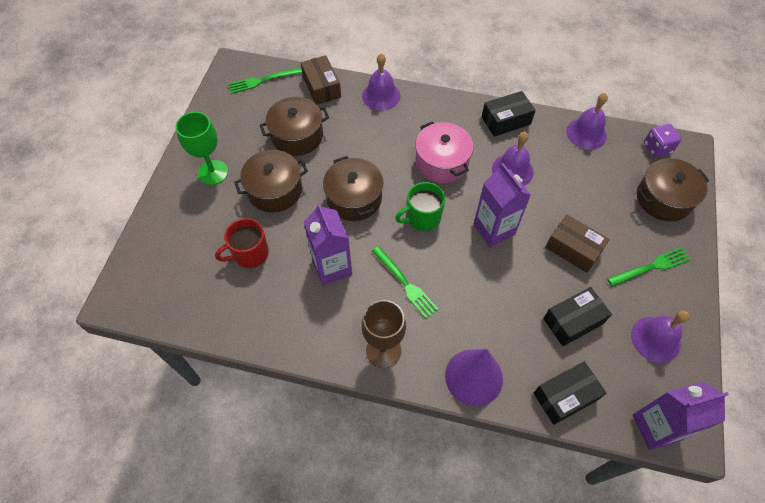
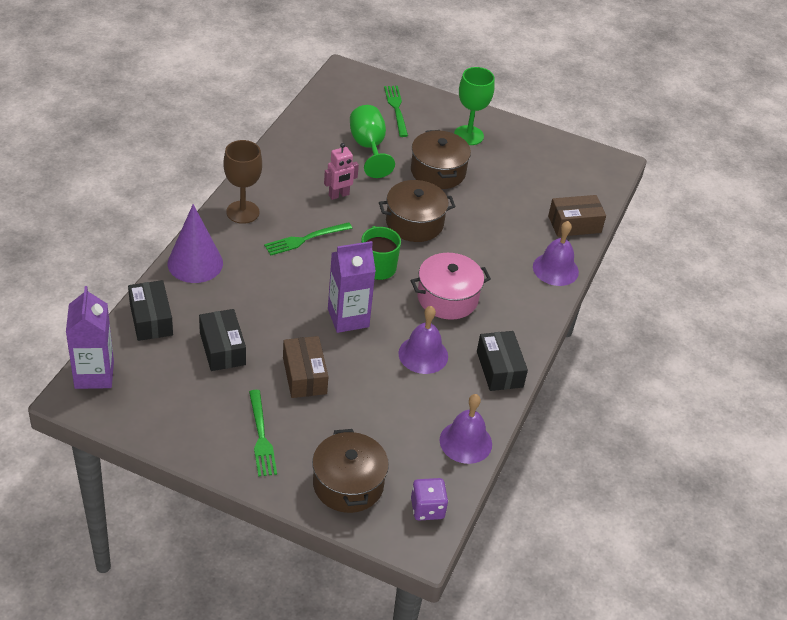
camera: 95 degrees right, 15 degrees down
red mug [215,218,269,268] -> green goblet [350,105,395,178]
green fork [228,67,302,94] -> green fork moved to [384,86,408,137]
brown pot [260,97,329,156] -> none
purple carton [304,203,352,285] -> pink robot [324,143,359,200]
brown box [545,215,610,273] -> brown box turned 60 degrees counterclockwise [283,336,329,398]
purple bell [631,310,689,363] -> none

